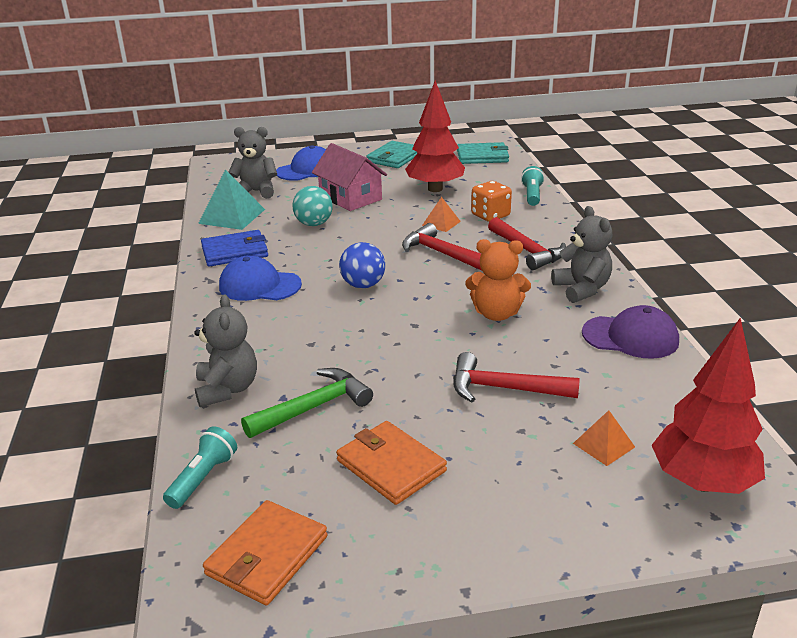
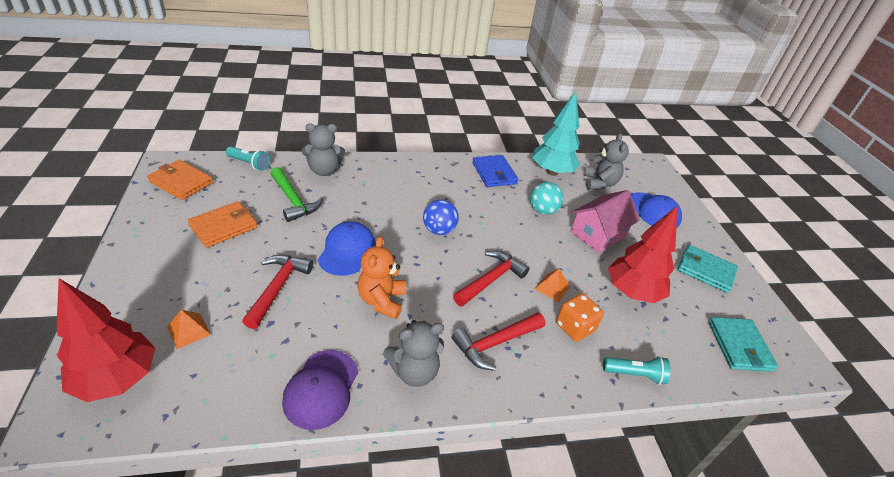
camera: 85 degrees right, 10 degrees up
turquoise pyramid [198,169,265,230] -> turquoise tree [532,91,581,176]
blue cap [219,256,302,301] -> blue cap moved to [318,221,376,276]

